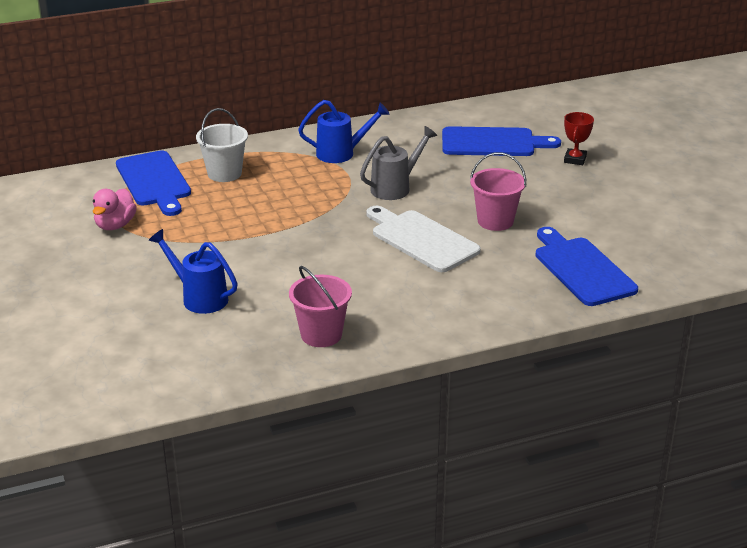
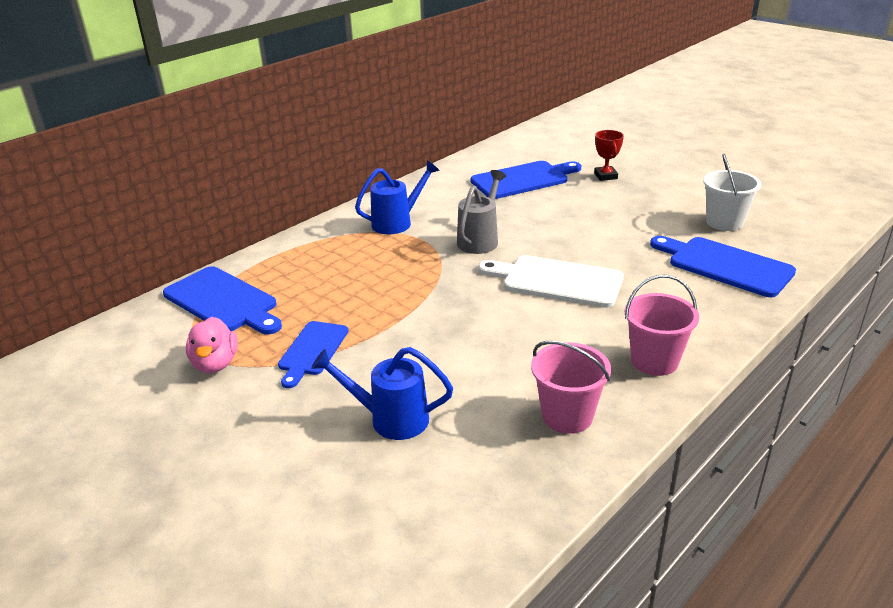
camera: 25 degrees left, 0 degrees up
white bucket [196,108,248,182] -> white bucket moved to [703,154,761,231]
pink bucket [470,152,526,231] -> pink bucket moved to [625,275,699,376]
none -> blue cutting board [278,321,348,388]

